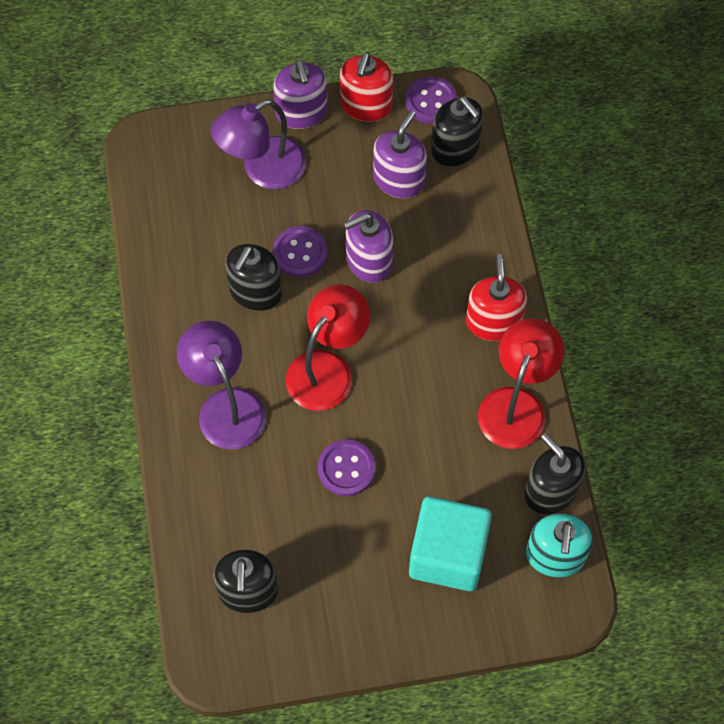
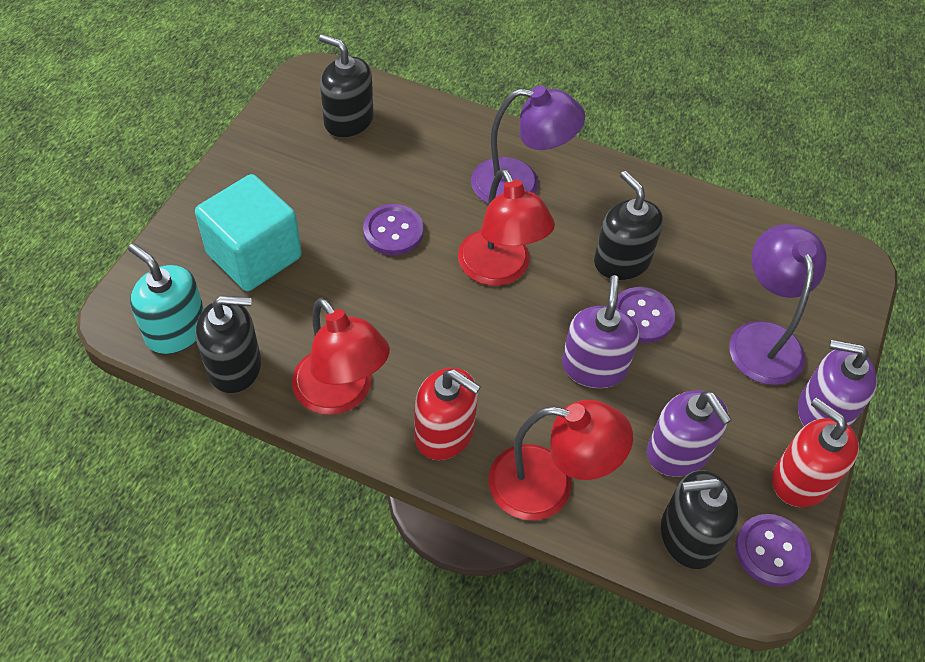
camera: 120 degrees right, 10 degrees down
none -> red lamp [488,400,633,520]

